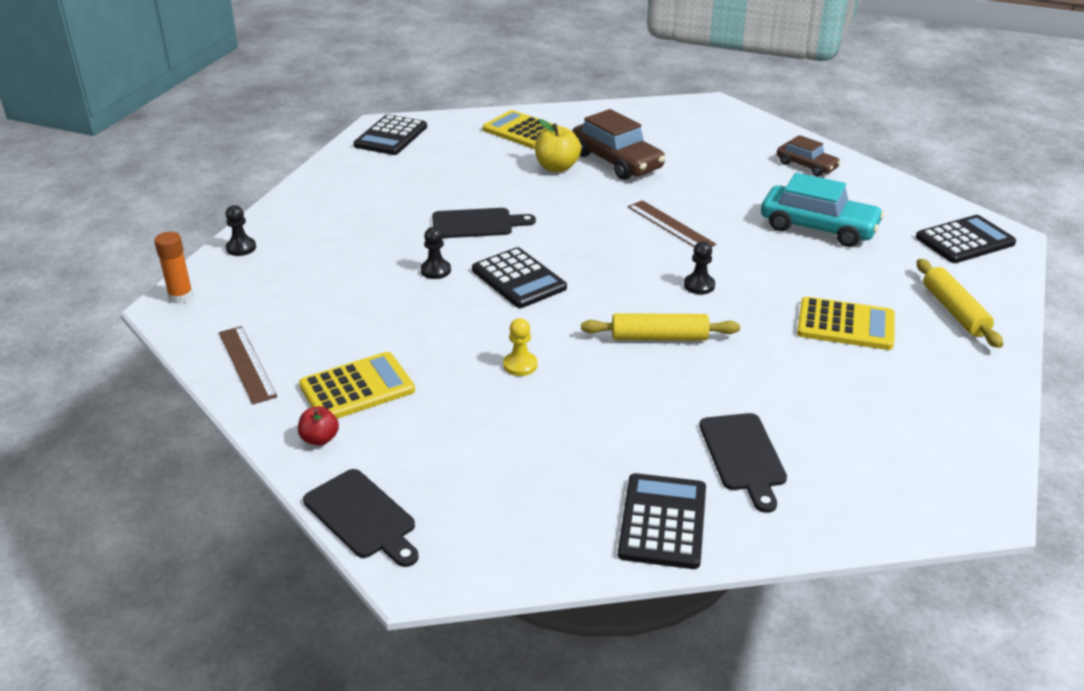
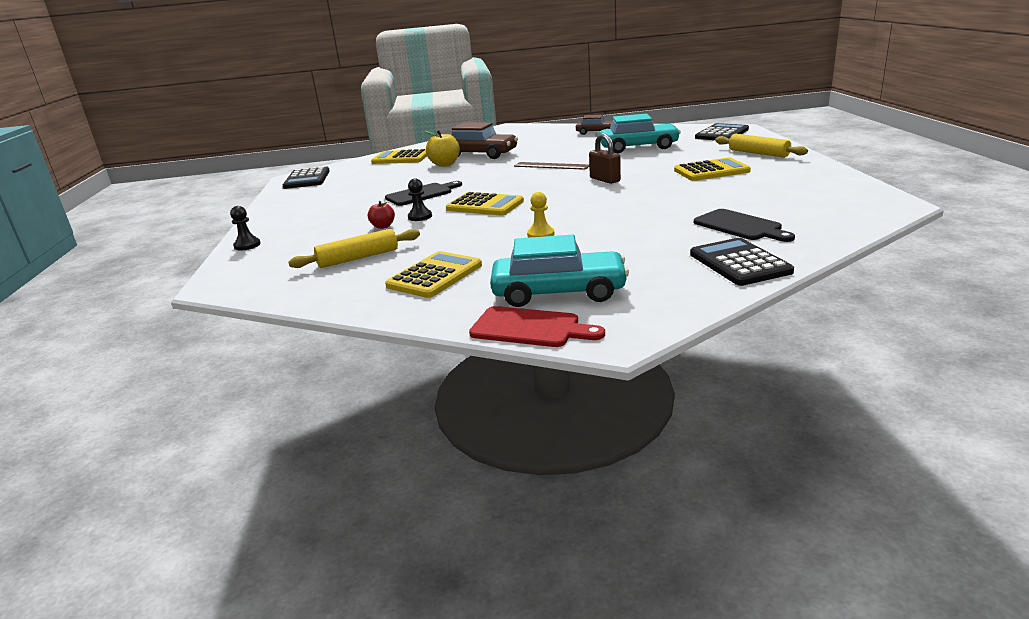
camera: 25 degrees left, 10 degrees down
orange glue stick [154,232,193,304] -> none
brown ruler [219,326,277,404] -> none
red apple [298,406,339,446] -> red apple moved to [368,201,395,229]
black cutting board [303,469,419,567] -> red cutting board [469,306,605,347]
black calculator [472,247,567,308] -> yellow calculator [446,192,524,216]
yellow rolling pin [581,313,740,341] -> yellow rolling pin moved to [288,229,420,268]
black pawn [684,241,715,294] -> brown padlock [589,133,621,184]
none -> turquoise car [490,235,629,307]

